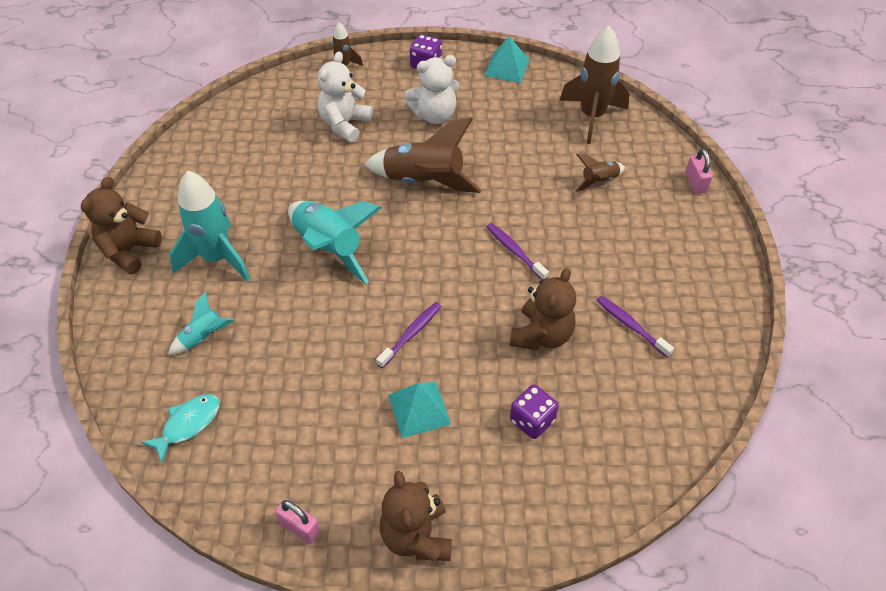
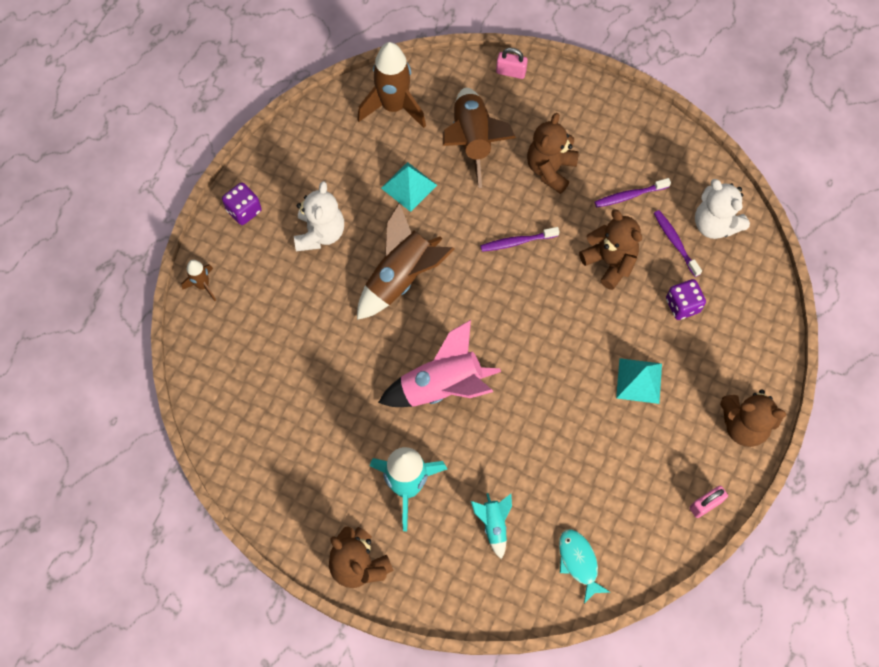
camera: 65 degrees left, 15 degrees up
turquoise rocket [288,201,381,284] -> pink rocket [378,320,501,407]
white teddy bear [317,51,373,143] -> white teddy bear moved to [695,179,750,239]
purple toothbrush [376,302,441,368] -> purple toothbrush moved to [654,210,702,277]
turquoise pyramid [484,36,529,83] -> turquoise pyramid moved to [381,162,437,212]
brown rocket [575,154,625,192] -> brown rocket [443,88,516,188], size x1.97
none -> brown teddy bear [527,113,579,194]

